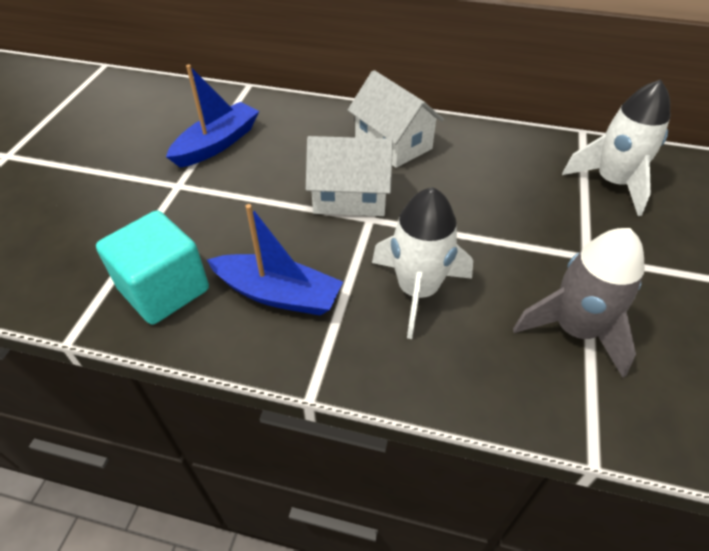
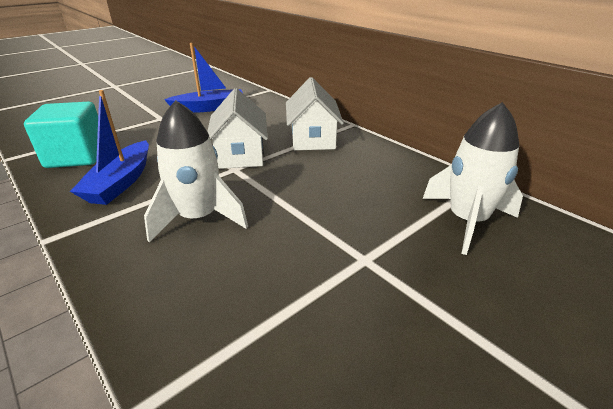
camera: 35 degrees right, 15 degrees down
blue boat [207,204,343,315] -> blue boat turned 45 degrees clockwise [70,90,149,205]
white house [306,136,393,216] -> white house turned 45 degrees clockwise [207,88,268,169]
grey rocket [513,228,645,378] -> none

